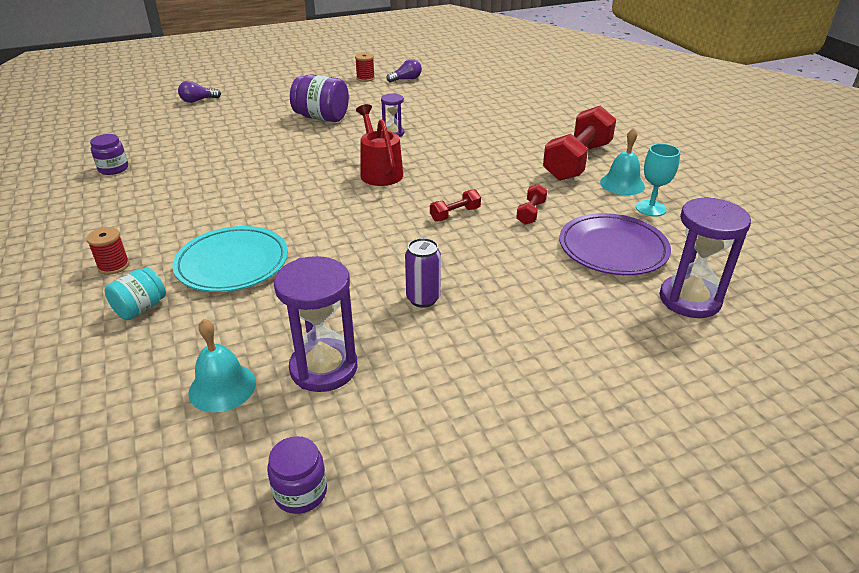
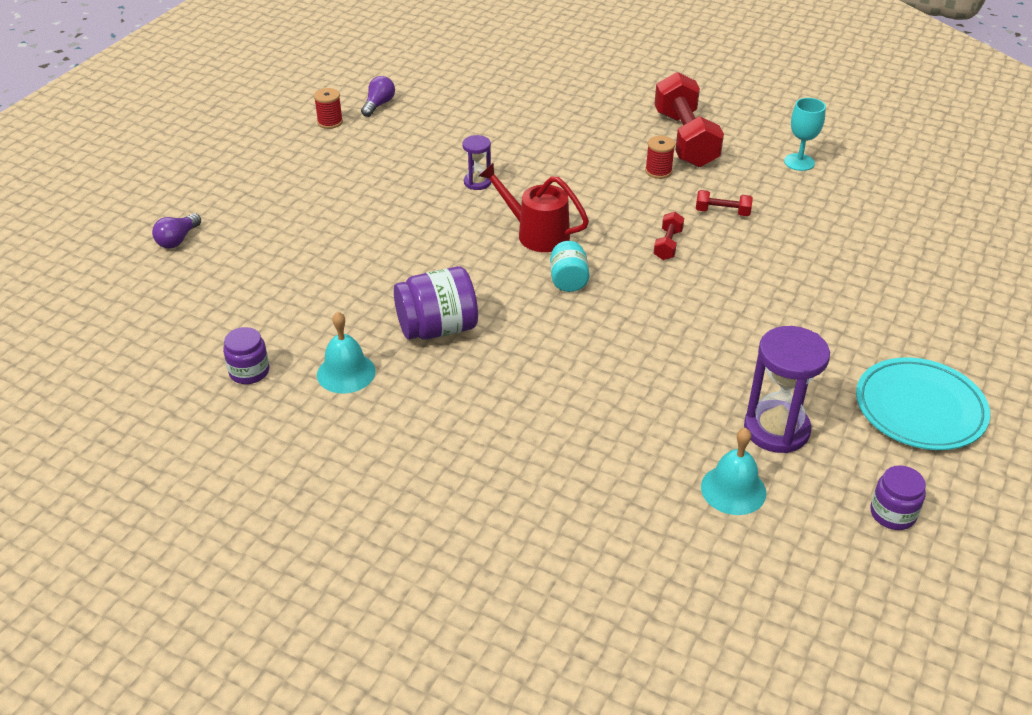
camera: 40 degrees left, 5 degrees up
red spool [86,227,129,275] -> red spool moved to [645,136,675,179]
turquoise jar [105,267,166,320] -> turquoise jar moved to [550,241,590,292]
turquoise plate [172,226,288,292] -> turquoise plate moved to [856,357,990,450]
purple jar [290,74,349,122] -> purple jar moved to [394,266,478,340]
purple can [405,238,441,308] -> none
red dumbbell [516,184,547,225] -> red dumbbell turned 60 degrees counterclockwise [696,190,753,216]
purple plate [559,213,671,275] -> none
turquoise bell [600,128,645,195] -> turquoise bell moved to [317,312,376,394]
purple hourglass [660,197,751,318] -> none

